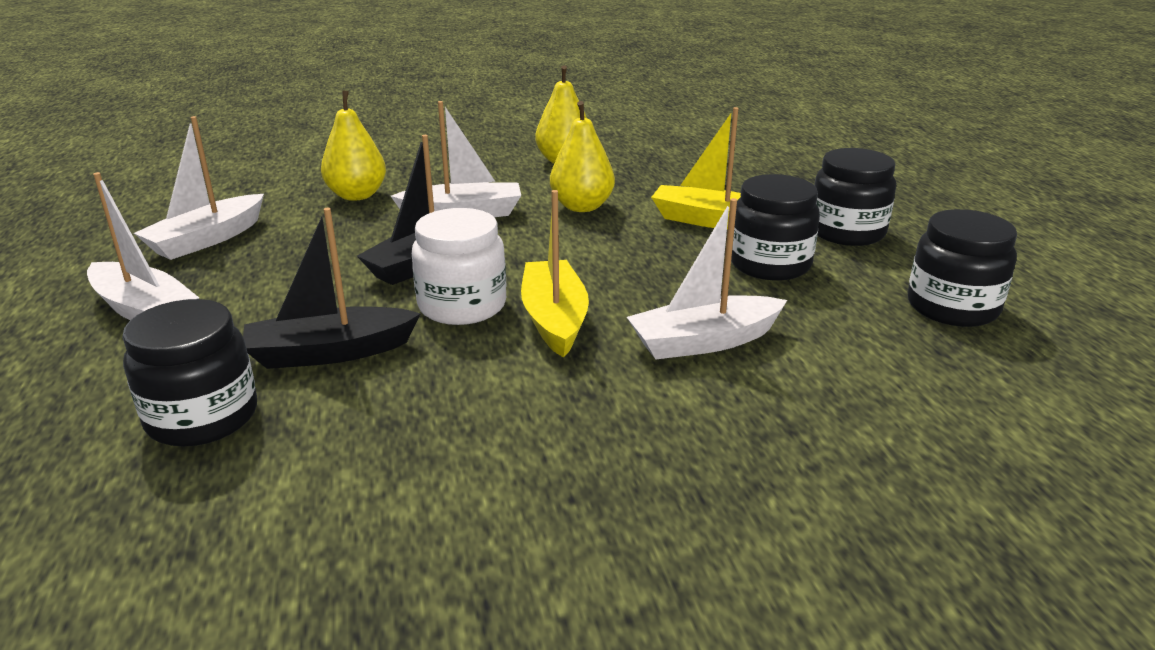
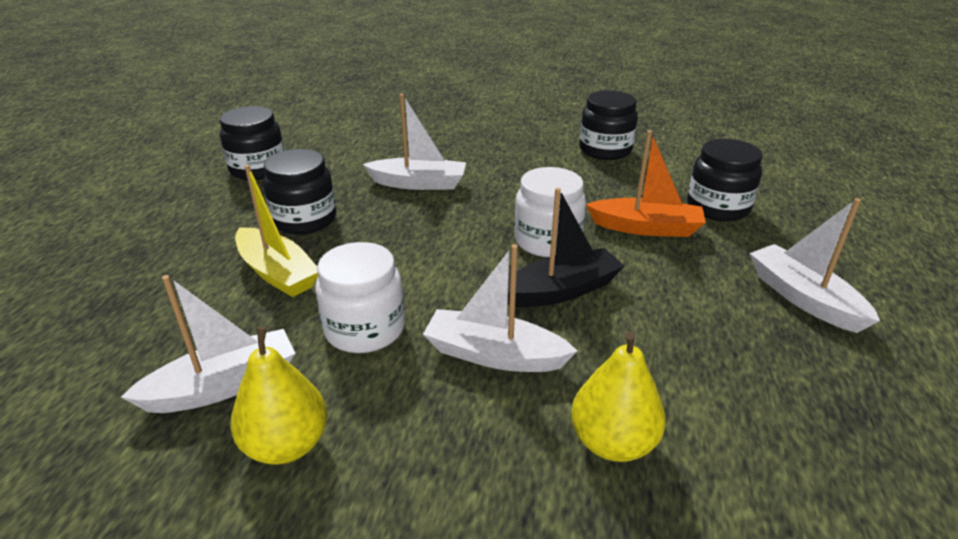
camera: 155 degrees left, 5 degrees up
white boat [134,116,264,260] -> white boat moved to [121,275,295,413]
black boat [243,208,421,369] -> orange boat [586,130,706,237]
yellow boat [521,190,589,358] -> none
yellow pear [550,101,615,212] -> white jar [315,242,405,353]
black jar [814,148,896,246] -> black jar moved to [579,90,638,160]

